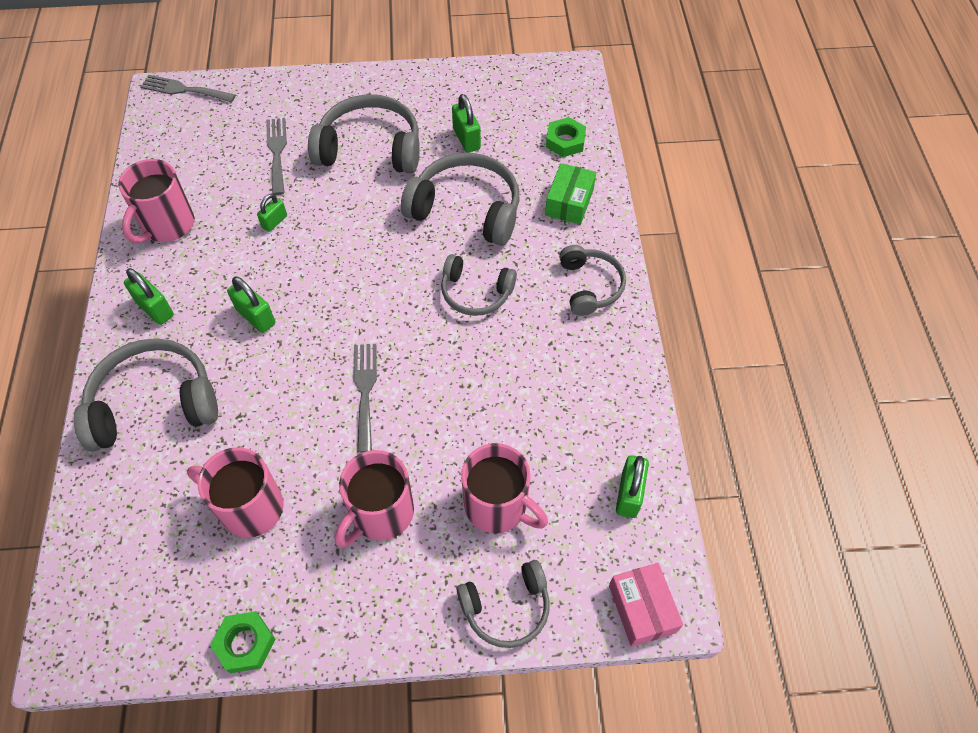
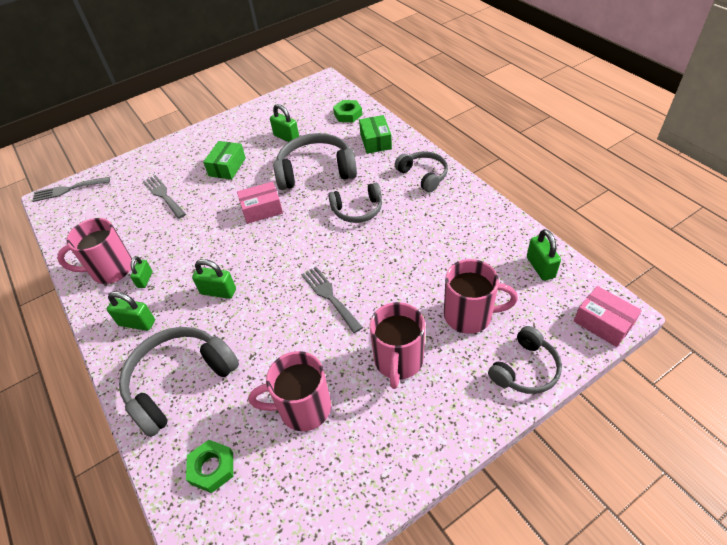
camera: 25 degrees left, 10 degrees down
pink mug [118,159,194,244] -> pink mug turned 75 degrees clockwise [57,218,132,284]
green nut [210,611,275,673] -> green nut moved to [186,440,233,493]
green padlock [257,194,287,232] -> green padlock moved to [130,256,152,288]
grey headphones [308,94,420,173] -> green box [203,141,246,180]
none -> pink box [237,182,283,224]

